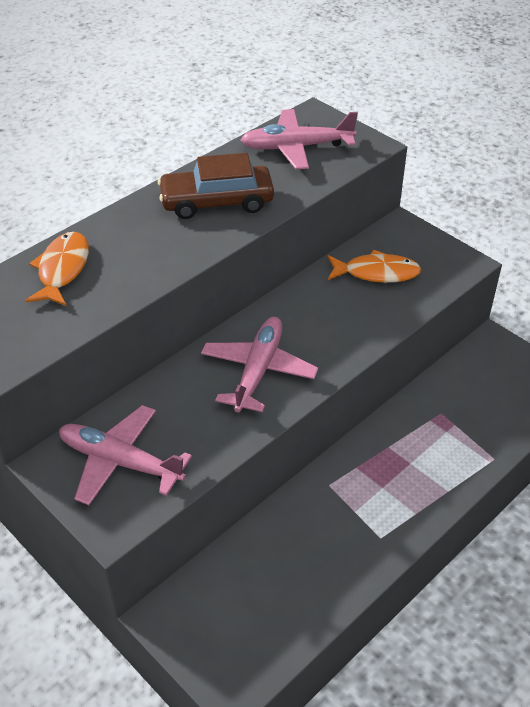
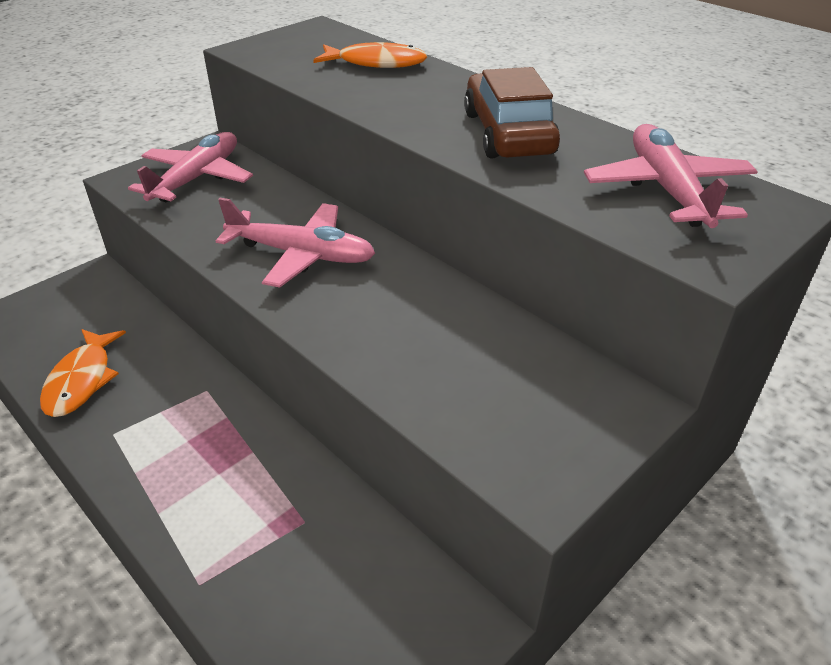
camera: 90 degrees right, 5 degrees down
orange fish [328,250,421,283] -> orange fish moved to [40,329,126,417]

